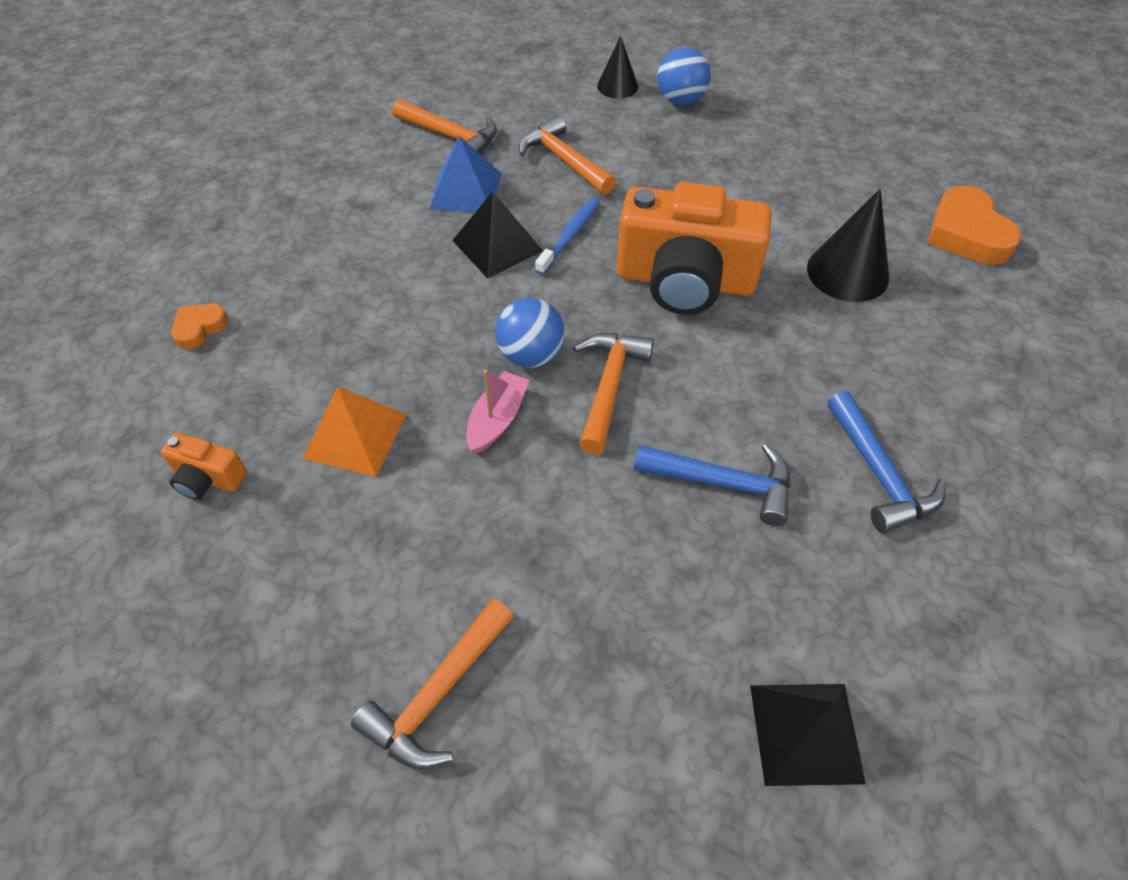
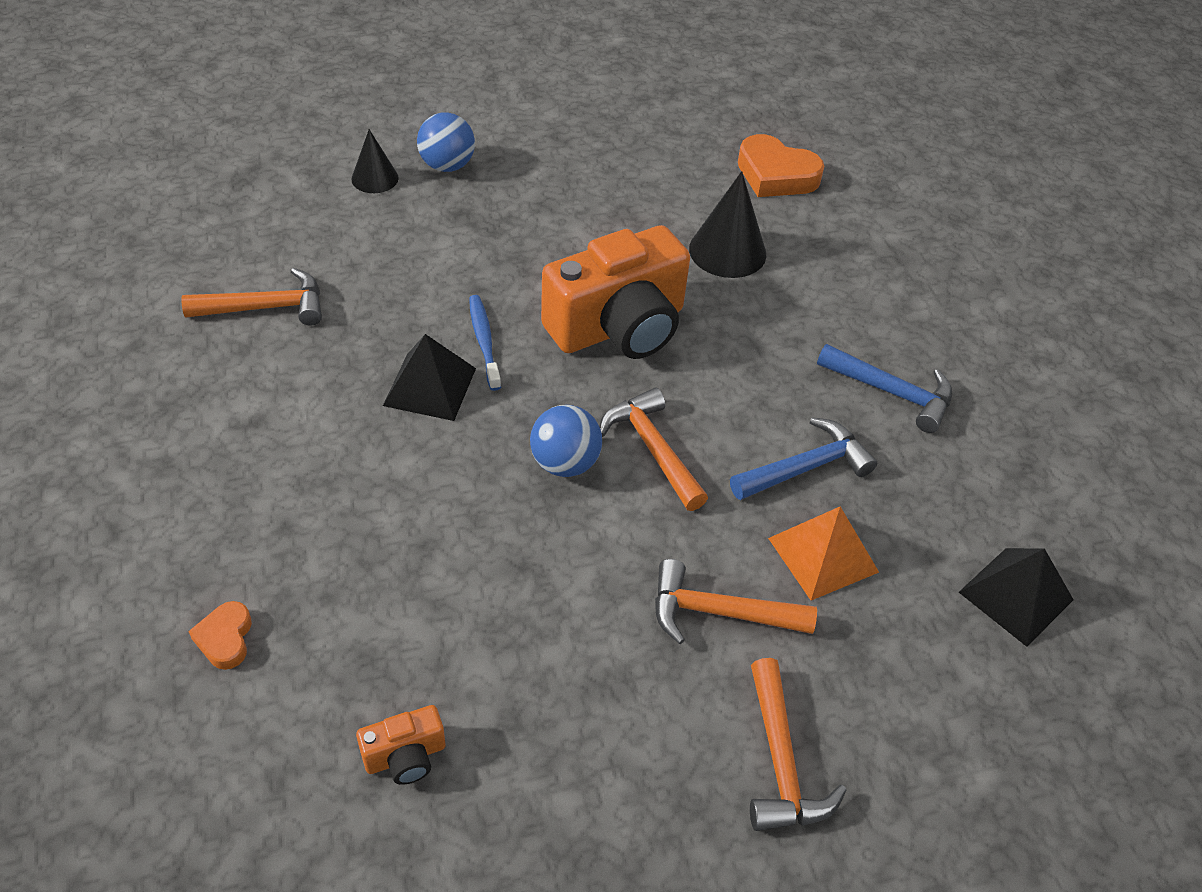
camera: 45 degrees left, 5 degrees down
orange pyramid [302,387,407,477] -> orange pyramid moved to [768,506,879,601]
blue pyramid [429,136,501,213] -> none
pink boat [466,369,529,454] -> none
orange hammer [519,115,616,195] -> orange hammer moved to [655,559,817,644]

